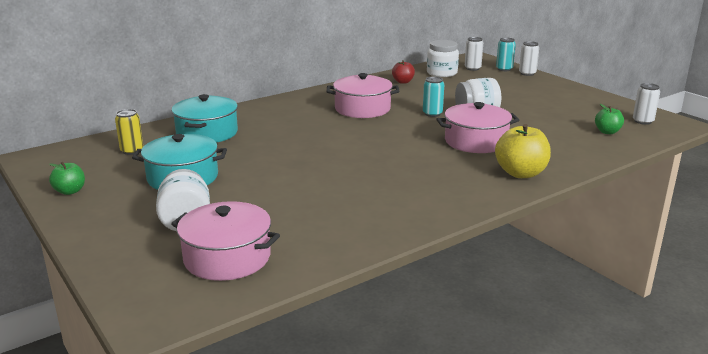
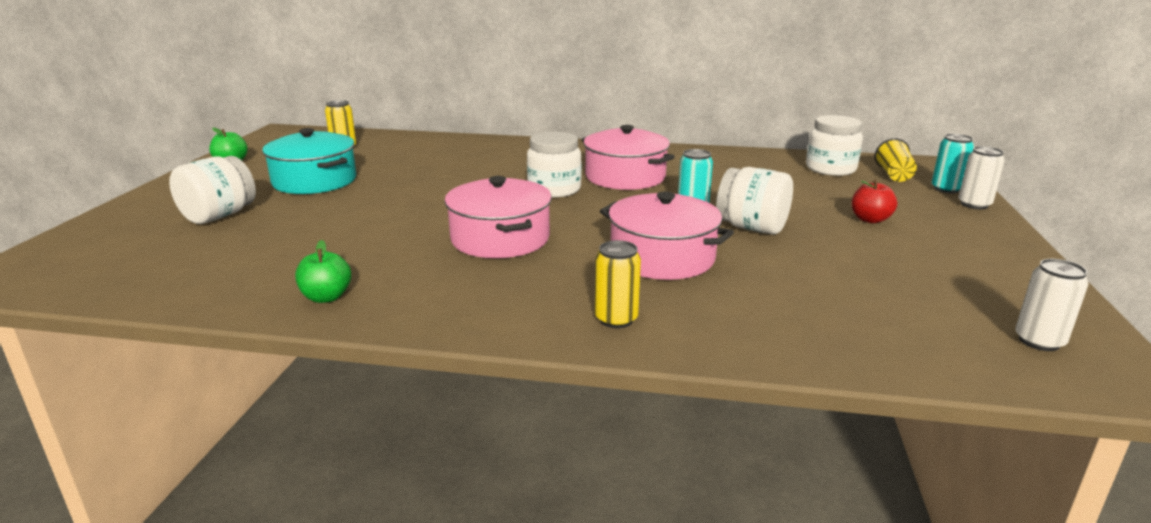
camera: 45 degrees right, 0 degrees up
pink pot [171,201,280,281] -> pink pot moved to [444,176,552,258]
turquoise pot [172,94,238,143] -> none
red apple [392,60,415,84] -> red apple moved to [852,180,897,223]
white can [465,37,483,71] -> yellow cup [875,138,917,182]
yellow apple [495,124,551,178] -> yellow can [595,240,641,328]
green apple [595,104,624,134] -> green apple moved to [295,240,351,303]
none -> white jar [527,132,582,198]

